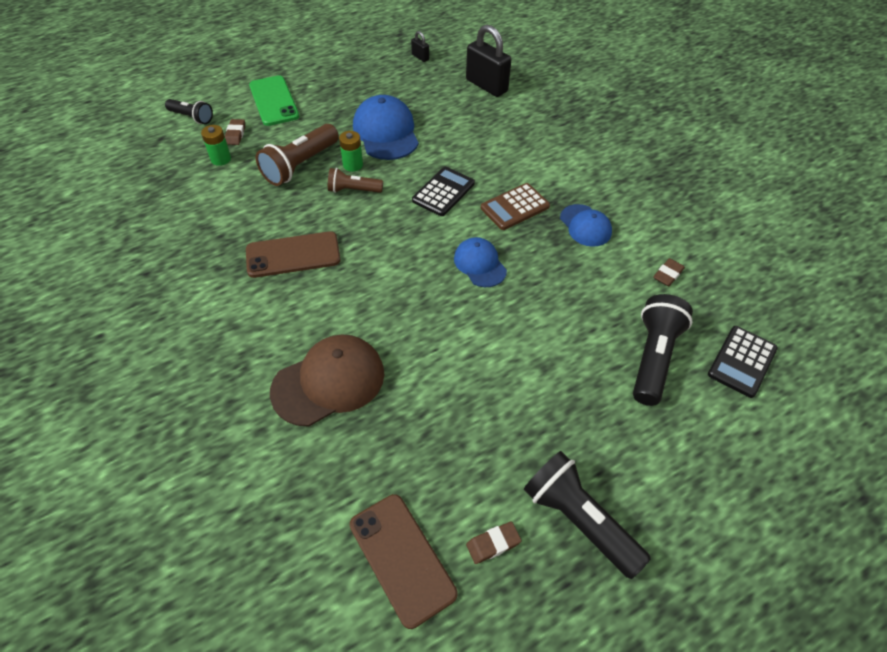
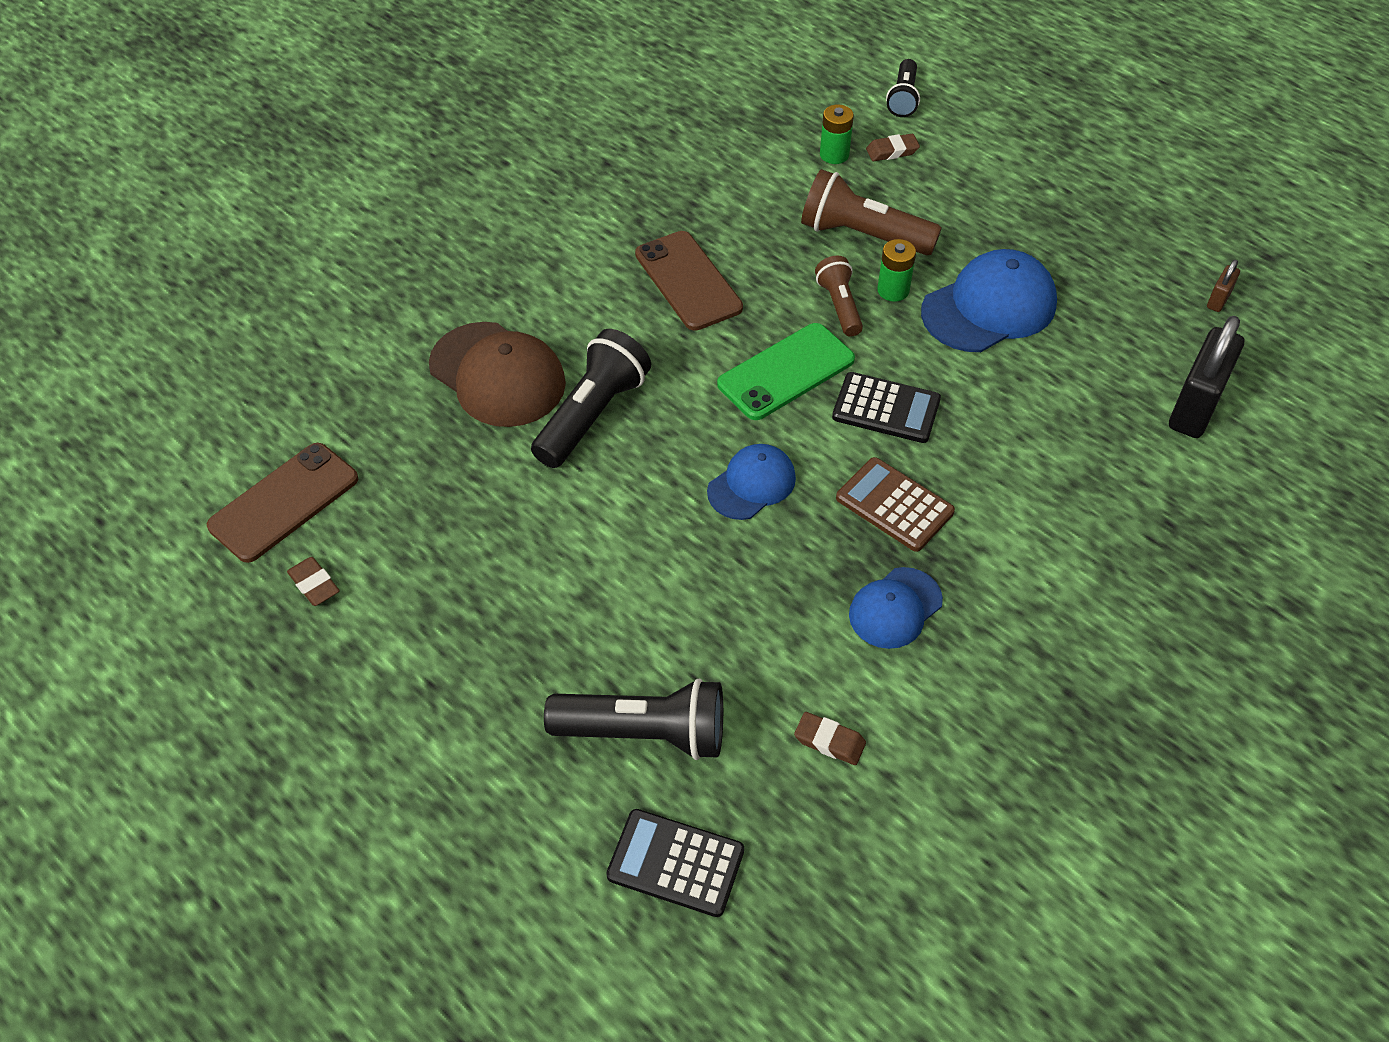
camera: 75 degrees right, 0 degrees up
green phone [249,75,299,126] -> green phone moved to [717,323,855,420]
black padlock [411,31,429,62] -> brown padlock [1207,260,1240,312]
black flashlight [524,451,651,579] -> black flashlight moved to [531,329,651,468]

